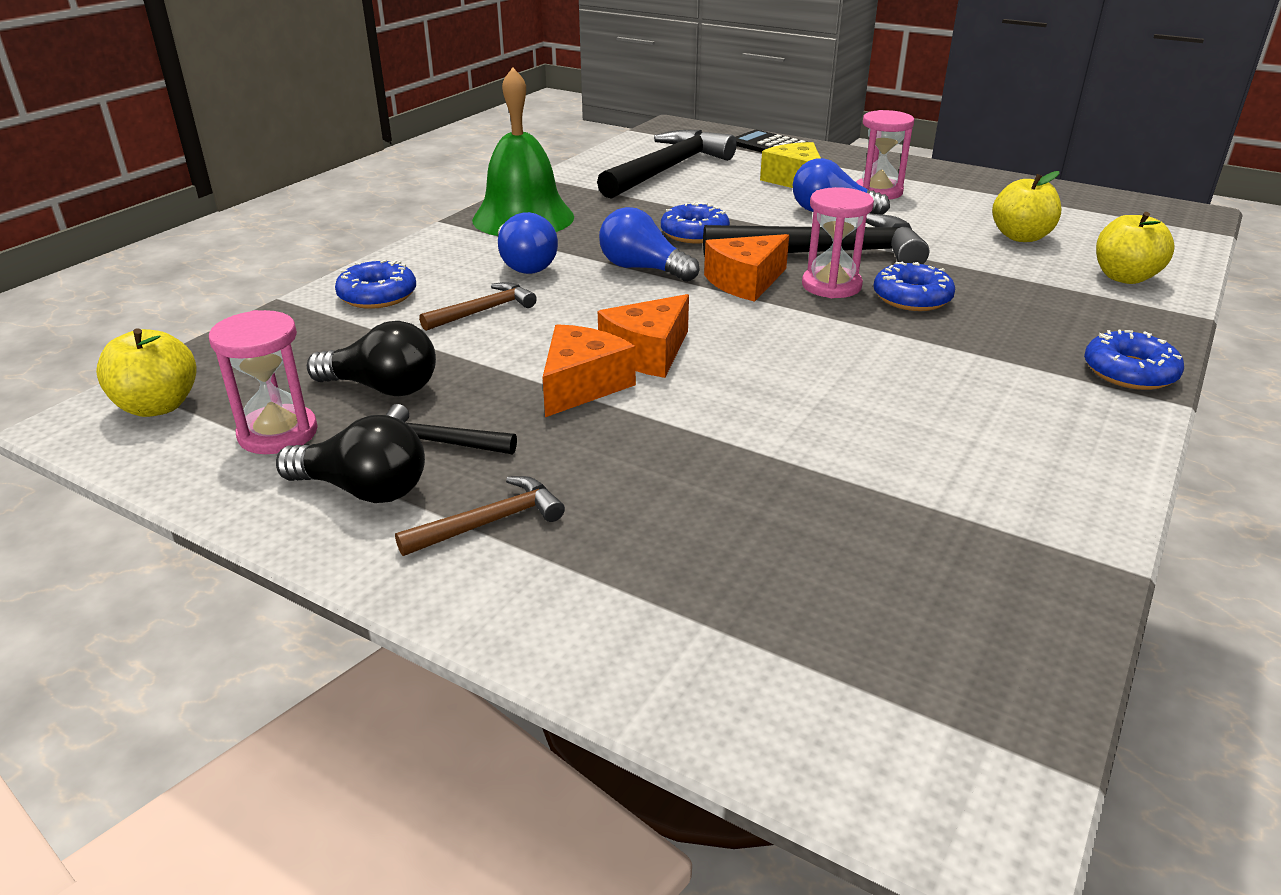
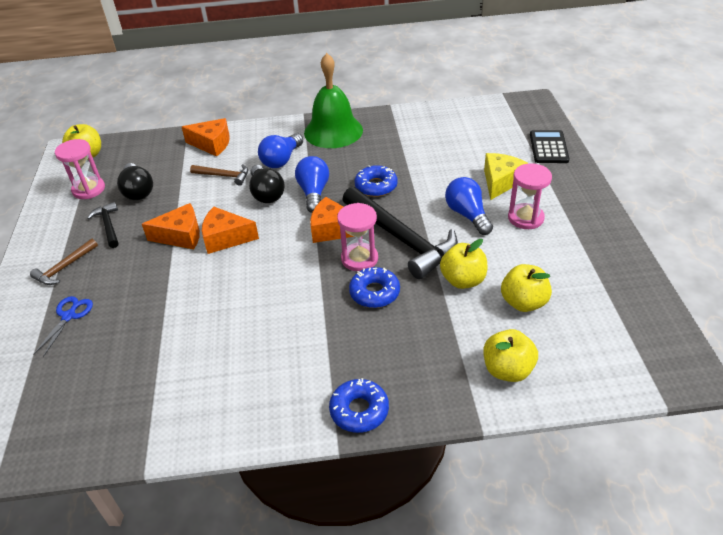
camera: 55 degrees right, 10 degrees up
black light bulb [276,415,425,503] -> black light bulb moved to [249,165,285,203]
blue donut [335,260,416,309] -> orange cheese [182,118,230,157]
brown hammer [395,476,565,556] -> brown hammer turned 105 degrees clockwise [30,239,98,285]
black hammer [597,130,737,199] -> none
none -> blue scissors [33,296,93,357]
none -> yellow apple [440,239,487,289]

